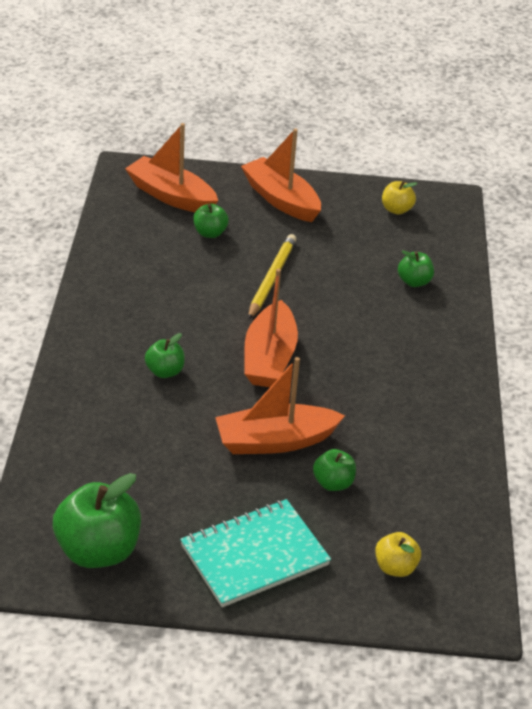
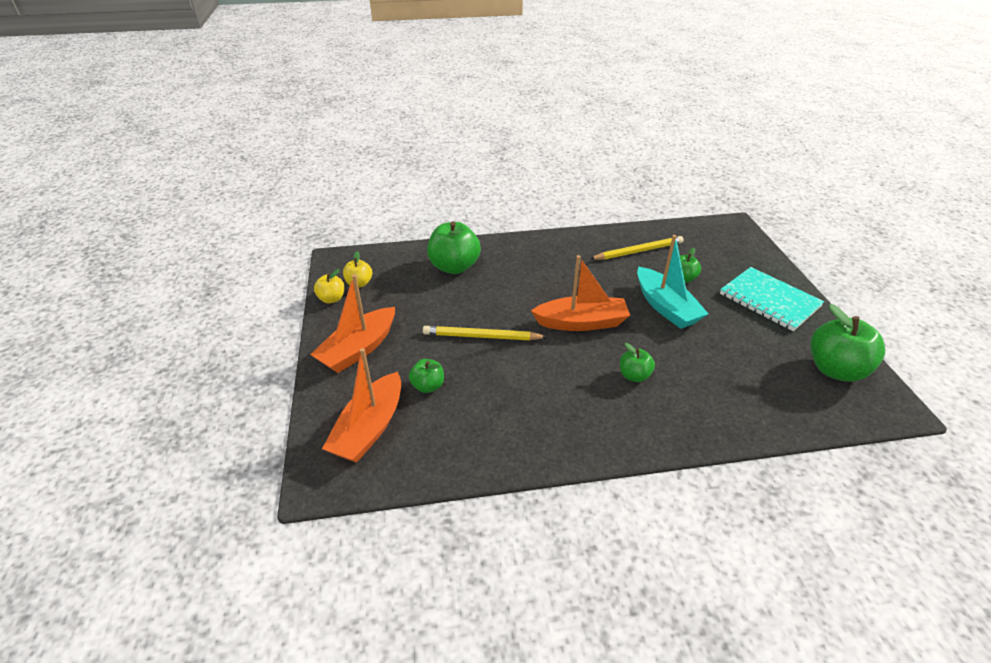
camera: 100 degrees left, 0 degrees up
orange boat [215,357,345,454] -> turquoise boat [637,235,708,329]
yellow apple [375,532,421,577] -> yellow apple moved to [314,269,345,304]
green apple [398,251,434,287] -> green apple [427,221,481,274], size x1.89
none -> yellow pencil [590,236,684,260]

